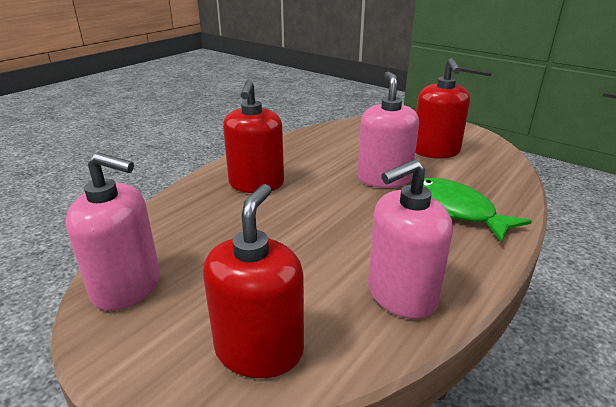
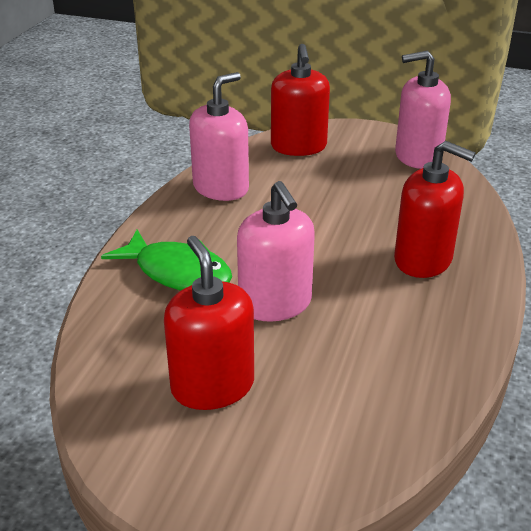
camera: 160 degrees right, 5 degrees up
red soap dispenser [223,80,284,193] -> red soap dispenser turned 135 degrees clockwise [394,141,476,278]

